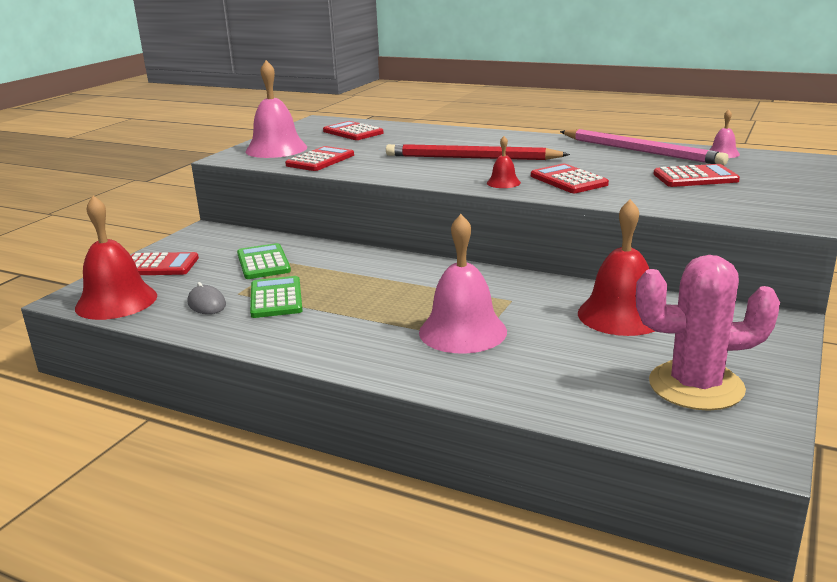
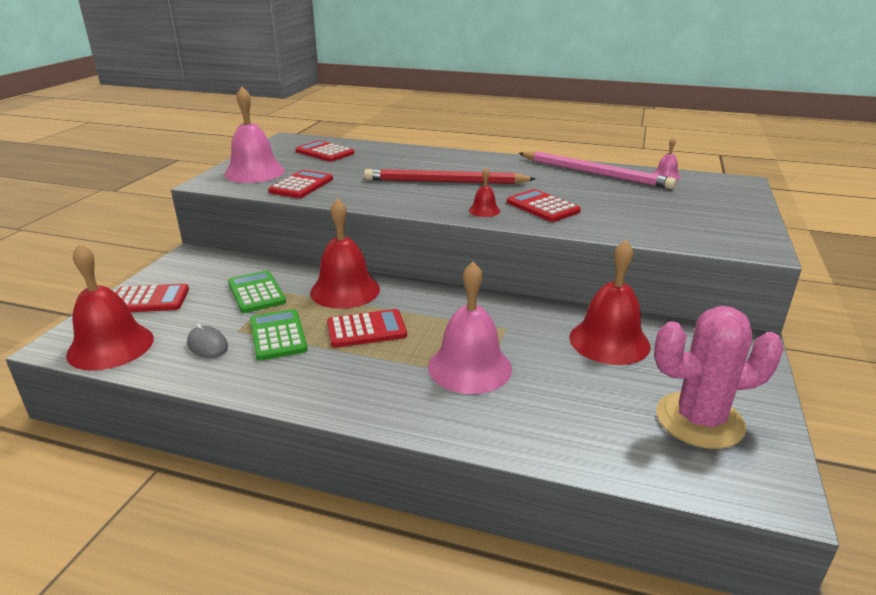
camera: 10 degrees left, 5 degrees up
red calculator [653,164,740,187] -> red calculator moved to [327,309,407,348]
none -> red bell [310,198,380,309]

